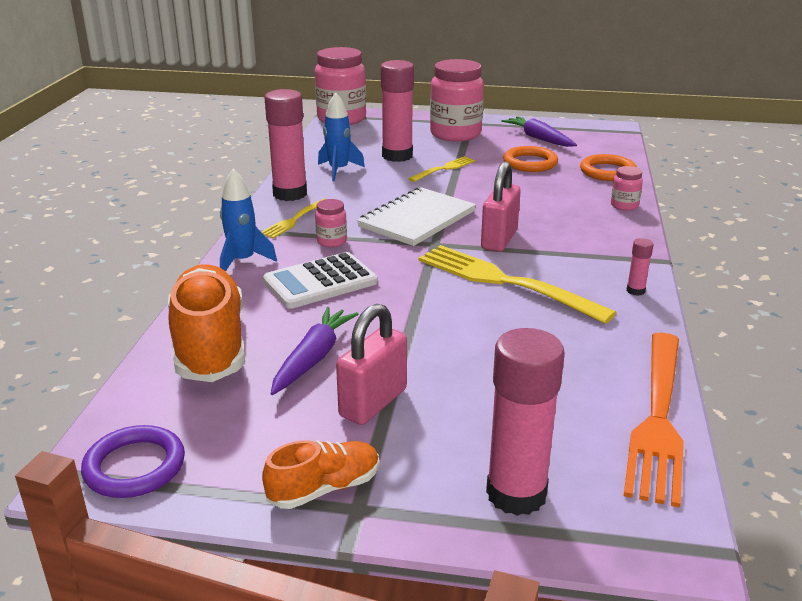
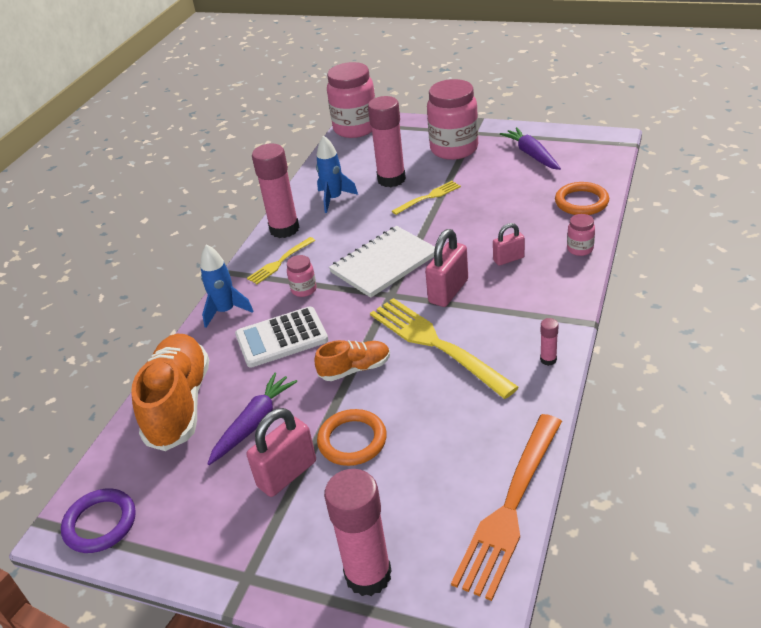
camera: 15 degrees right, 10 degrees up
orange shoe [262,440,379,509] -> orange shoe moved to [314,340,390,381]
orange ring [503,146,558,172] -> orange ring moved to [317,409,387,466]
none -> pink padlock [493,223,525,266]

